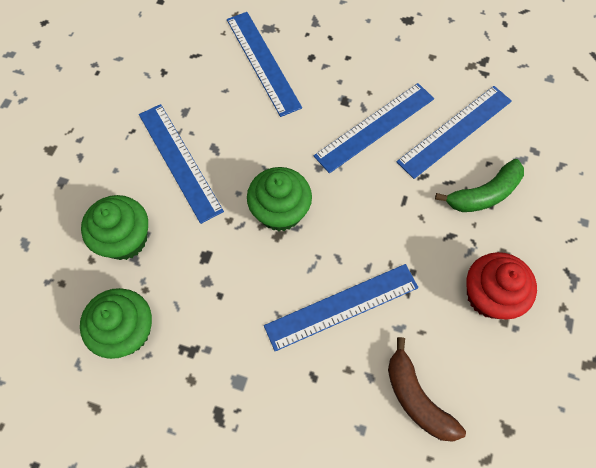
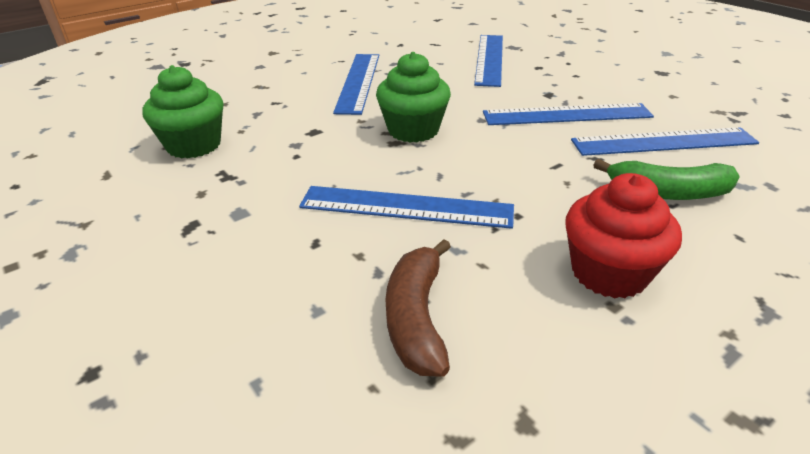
camera: 35 degrees right, 30 degrees down
green cupcake [81,195,148,260] -> none

